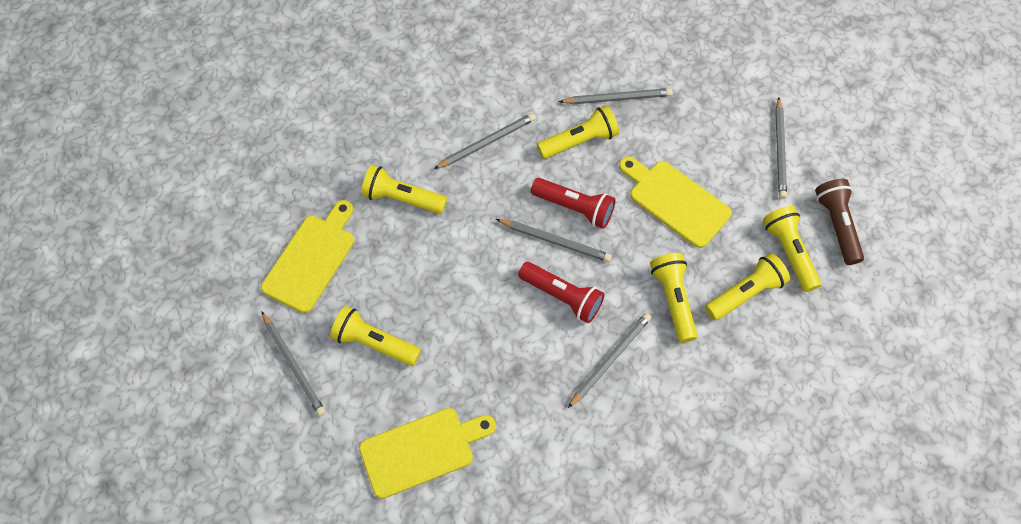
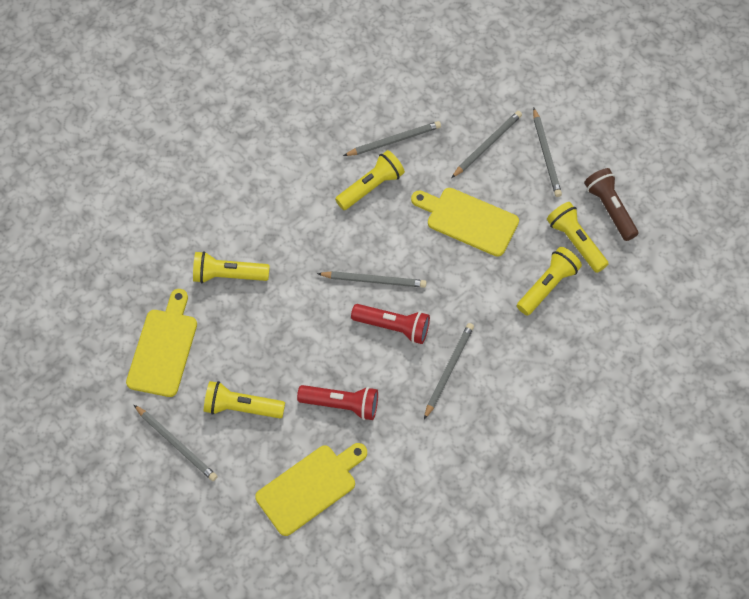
camera: 15 degrees left, 0 degrees up
grey pencil [434,113,536,169] -> grey pencil moved to [451,111,522,178]
red flashlight [531,178,616,229] -> red flashlight moved to [297,385,378,420]
yellow flashlight [650,253,697,343] -> none

